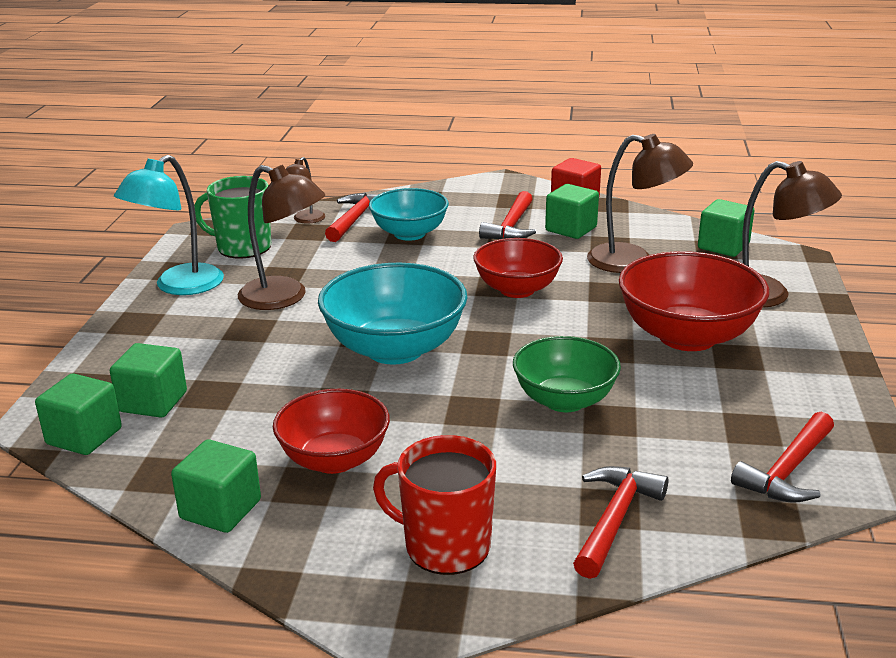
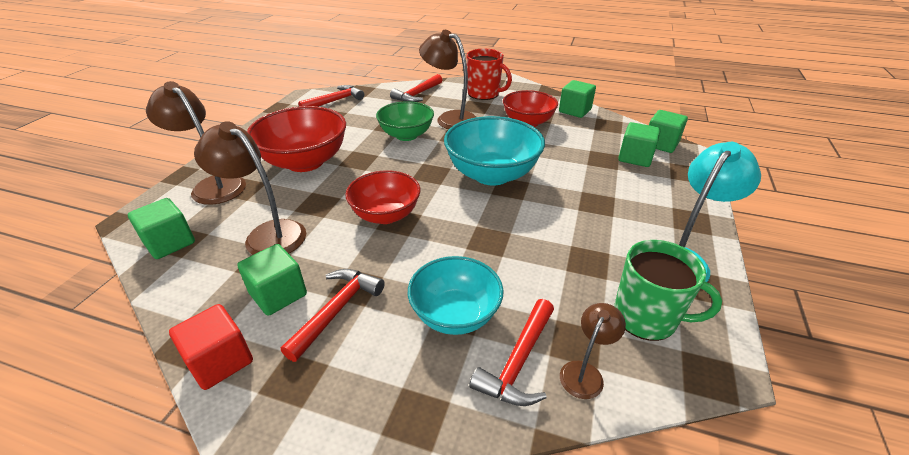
camera: 170 degrees left, 10 degrees up
brown lamp [238,165,325,310] -> brown lamp moved to [419,30,476,129]

